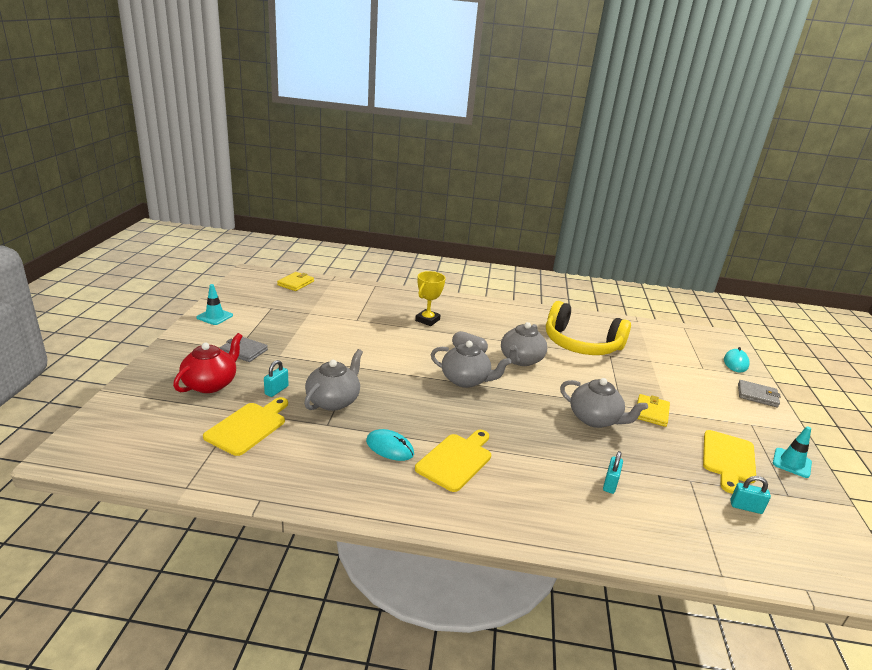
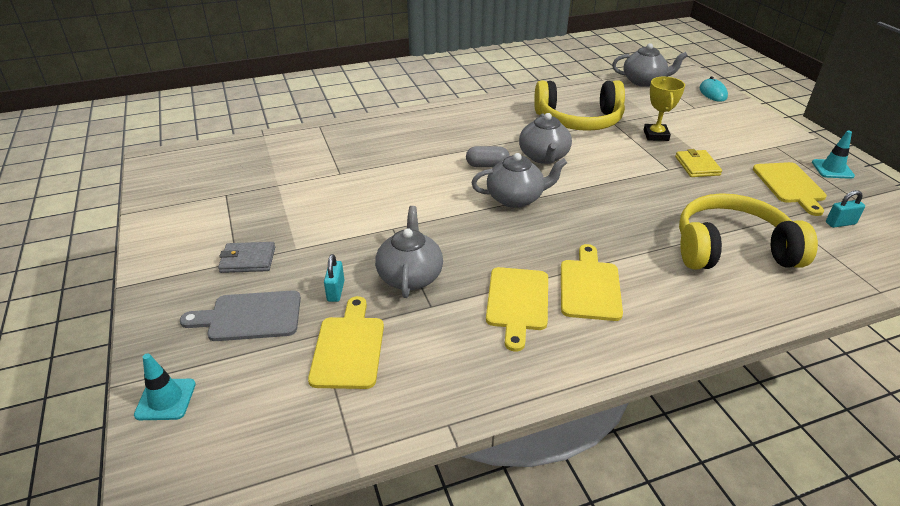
camera: 25 degrees left, 10 degrees up
red teapot [173,333,242,393] -> grey cutting board [180,290,301,341]
turquoise traffic cone [197,284,233,325] -> turquoise traffic cone moved to [134,353,196,420]
yellow wallet [277,272,314,291] -> none
turquoise mouse [366,429,414,461] -> yellow cutting board [486,267,548,352]
yellow trophy [415,271,446,326] -> yellow trophy moved to [644,77,685,141]
grey teapot [560,378,648,428] -> grey teapot moved to [612,43,688,87]
turquoise padlock [603,451,623,494] -> yellow headphones [679,193,818,269]
grey wallet [738,380,781,408] -> none

